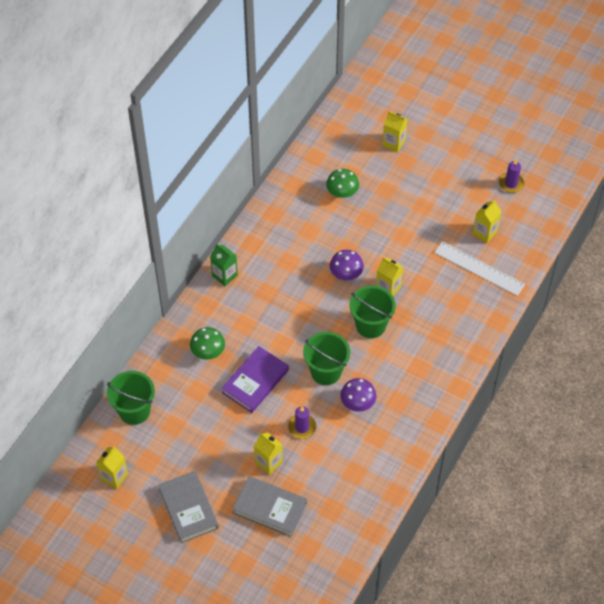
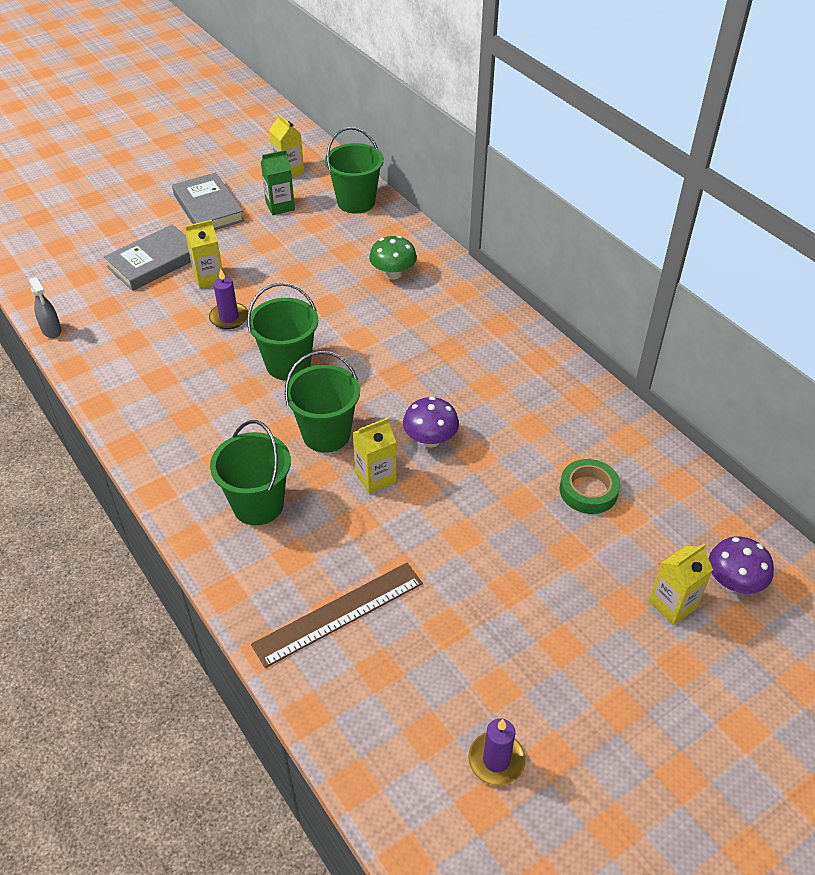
camera: 115 degrees right, 10 degrees down
grey book [158,471,219,543] -> grey book turned 60 degrees clockwise [172,172,244,230]
green carton [210,244,238,286] -> green carton moved to [261,150,295,215]
purple book [221,346,289,413] -> none
green mushroom [326,169,359,198] -> green tape [560,459,620,514]
purple mushroom [341,378,376,412] -> purple mushroom moved to [709,536,774,594]
white ruler [434,241,525,296] -> brown ruler [251,563,423,668]
yellow carton [473,200,502,243] -> none
none -> grey spray bottle [29,277,62,338]
none -> green bucket [210,420,291,525]

